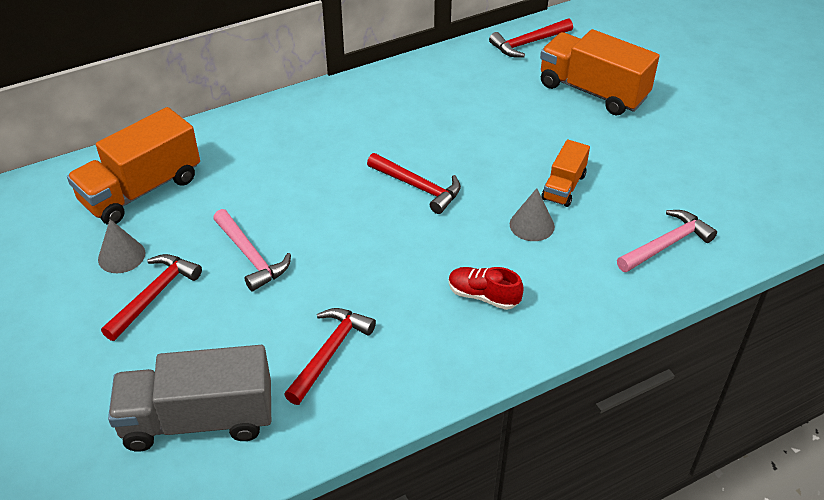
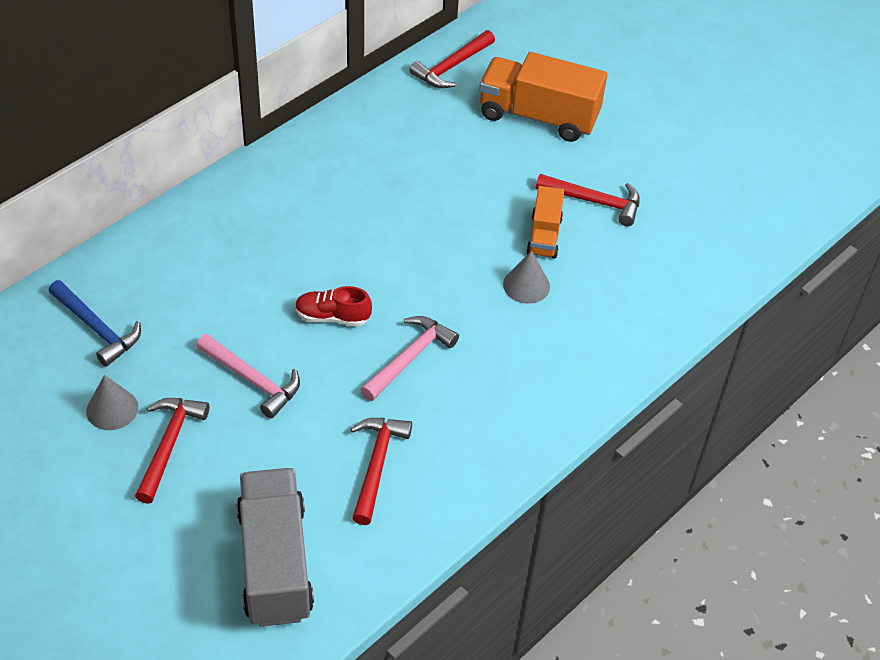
camera: 20 degrees left, 5 degrees up
orange truck [67,107,200,225] -> blue hammer [48,280,141,367]
grey truck [108,345,271,452] -> grey truck turned 105 degrees clockwise [236,468,314,627]
red hammer [367,153,461,214] -> red hammer moved to [536,174,640,227]
red shoe [448,267,524,310] -> red shoe moved to [295,286,372,326]
pink hammer [617,210,717,272] -> pink hammer moved to [360,316,459,401]

